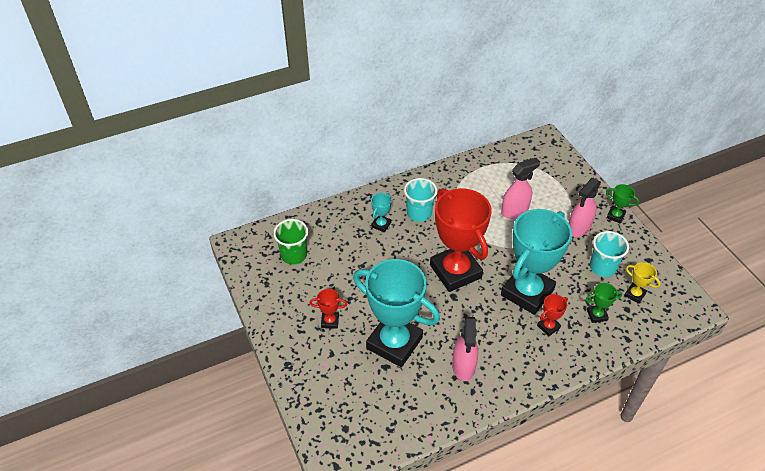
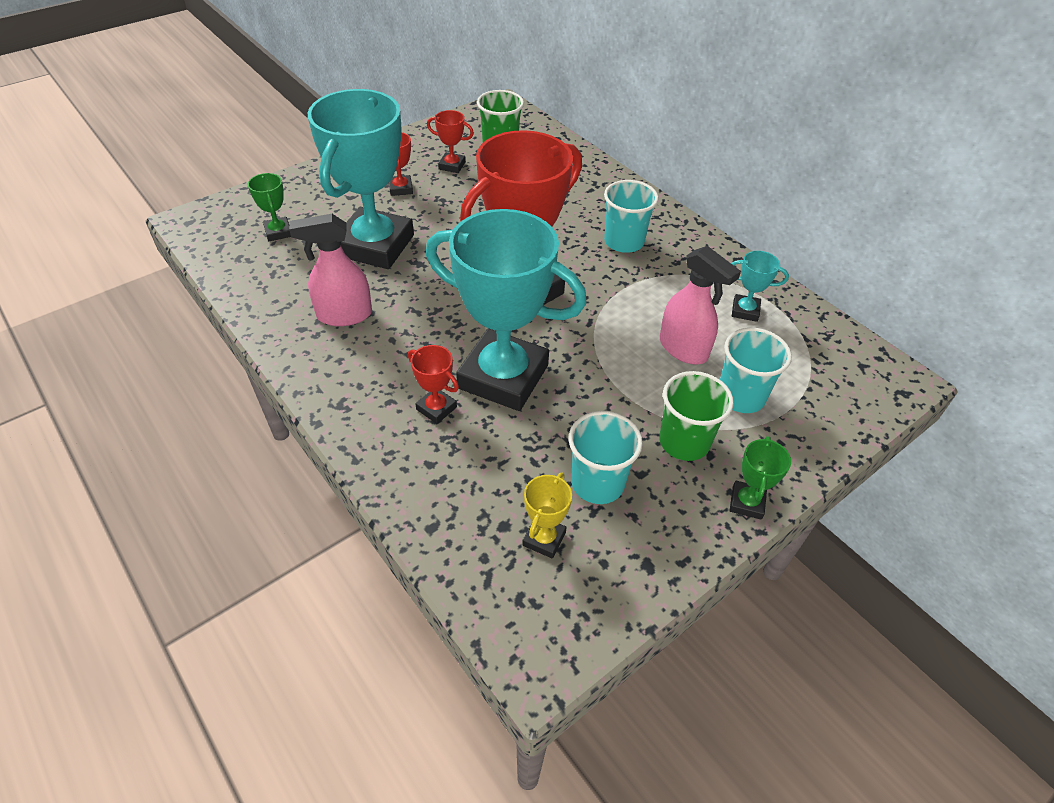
camera: 75 degrees right, 0 degrees up
turquoise trophy [371,193,392,232] -> turquoise trophy moved to [731,251,789,322]
pink spray bottle [569,178,601,237] -> green cup [659,371,734,461]
green trophy [586,283,622,323] -> green trophy moved to [248,173,291,241]
none -> red trophy [427,110,474,173]
none -> turquoise cup [720,328,792,413]

